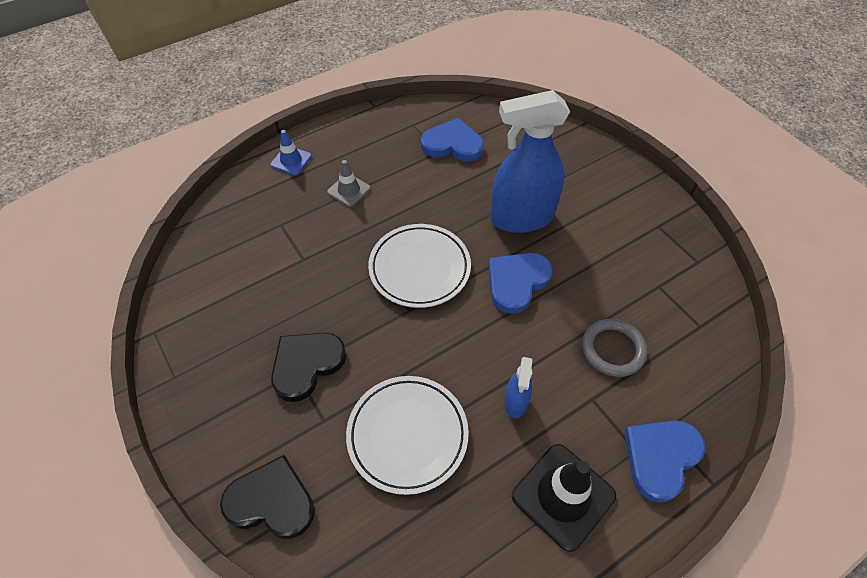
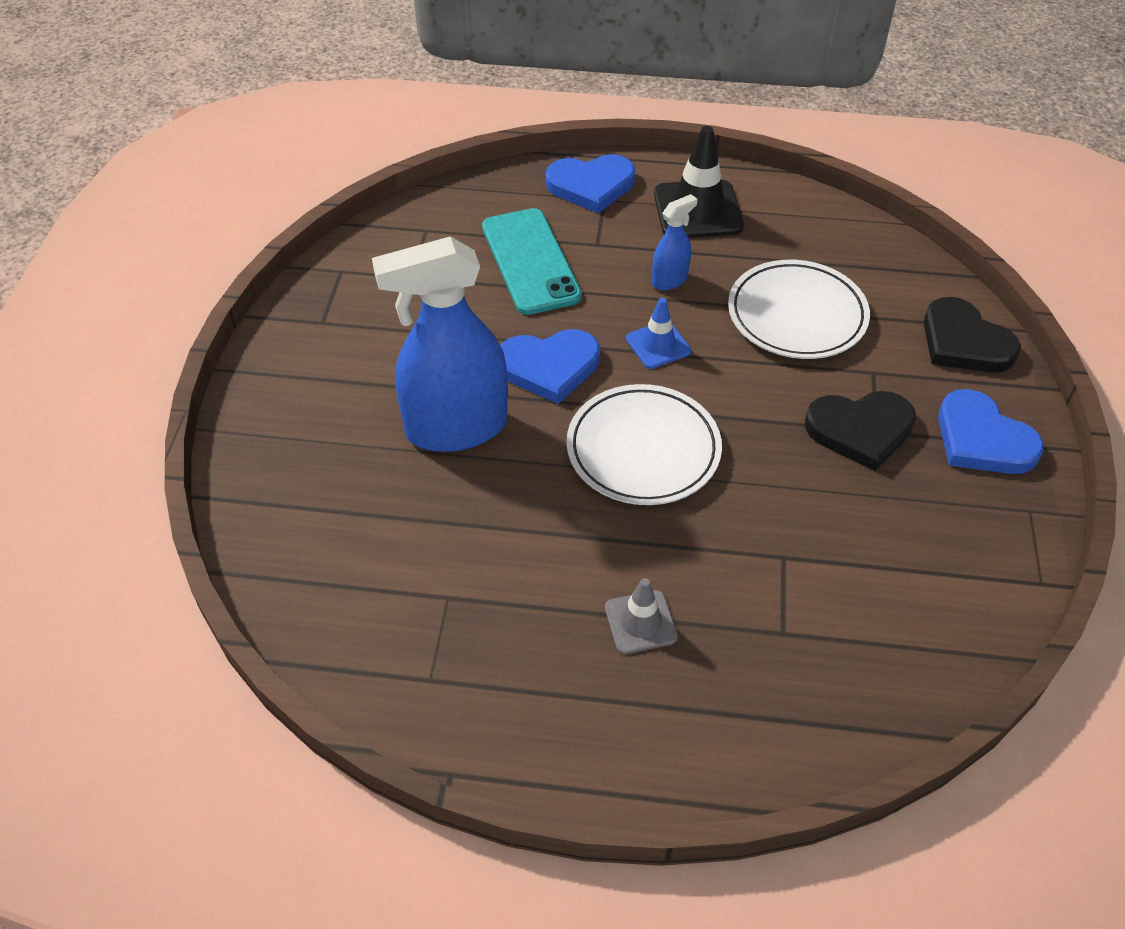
camera: 140 degrees left, 5 degrees down
blue traffic cone [270,130,312,175] -> blue traffic cone moved to [626,298,691,369]
blue heart [421,118,484,161] -> blue heart moved to [938,389,1044,474]
blue spray bottle [490,90,570,233] -> blue spray bottle turned 135 degrees clockwise [372,236,508,452]
grey ring [582,319,647,377] -> turquoise phone [482,208,582,315]

